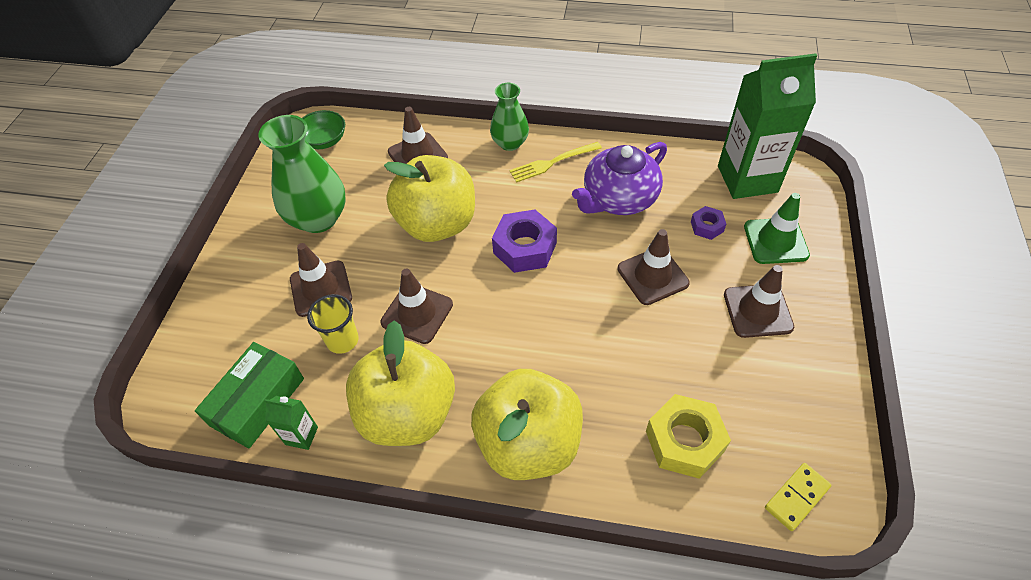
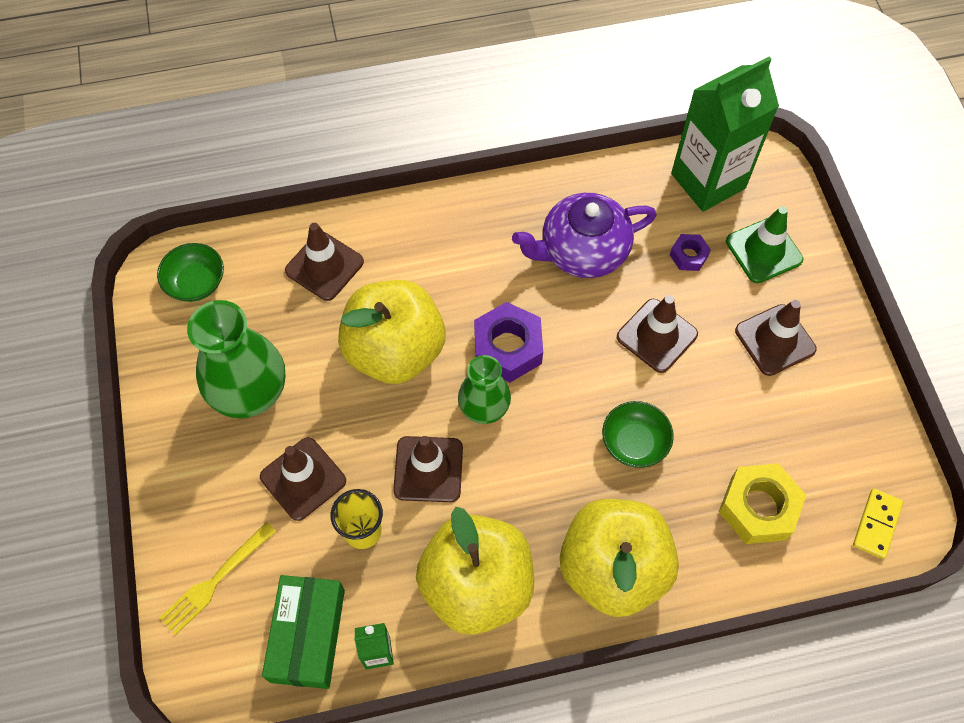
camera: 25 degrees left, 10 degrees up
green vase [490,83,529,151] -> green vase moved to [458,355,511,424]
yellow fork [509,142,602,183] -> yellow fork moved to [159,522,276,635]
purple teapot [572,142,667,215] -> purple teapot turned 45 degrees clockwise [512,193,657,278]
none -> green bowl [602,401,674,468]

